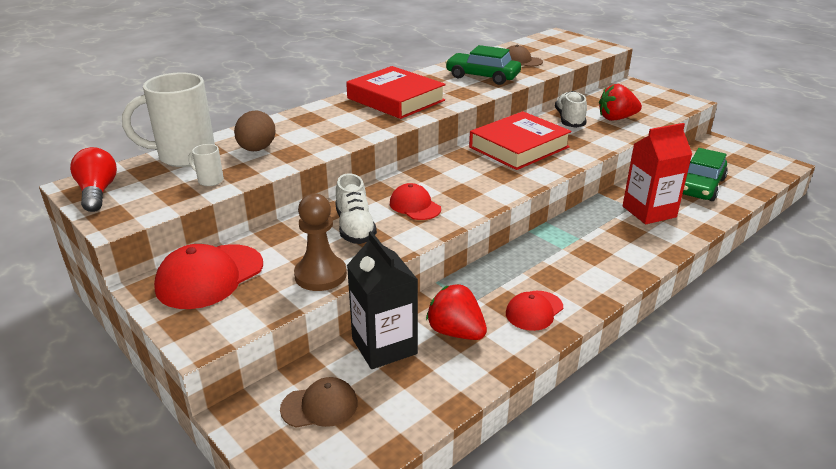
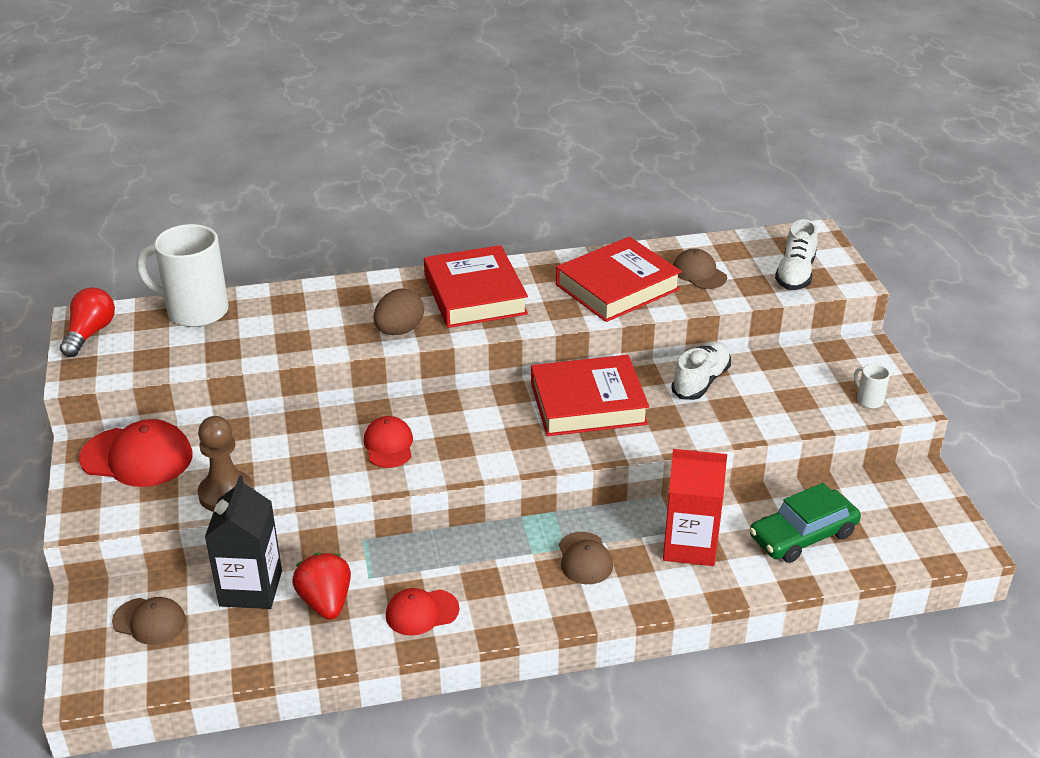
camera: 30 degrees right, 5 degrees up
red cap [154,244,263,309] -> red cap turned 150 degrees counterclockwise [79,419,193,487]
white mug [188,144,224,186] -> white mug moved to [854,364,890,408]
brown egg [234,110,275,151] -> brown egg moved to [373,288,424,335]
white shoe [335,173,377,244] -> white shoe moved to [775,219,818,290]
green car [445,45,521,85] -> red book [556,237,682,322]
red strawberry [599,84,642,121] -> none
none -> brown cap [559,532,613,584]

